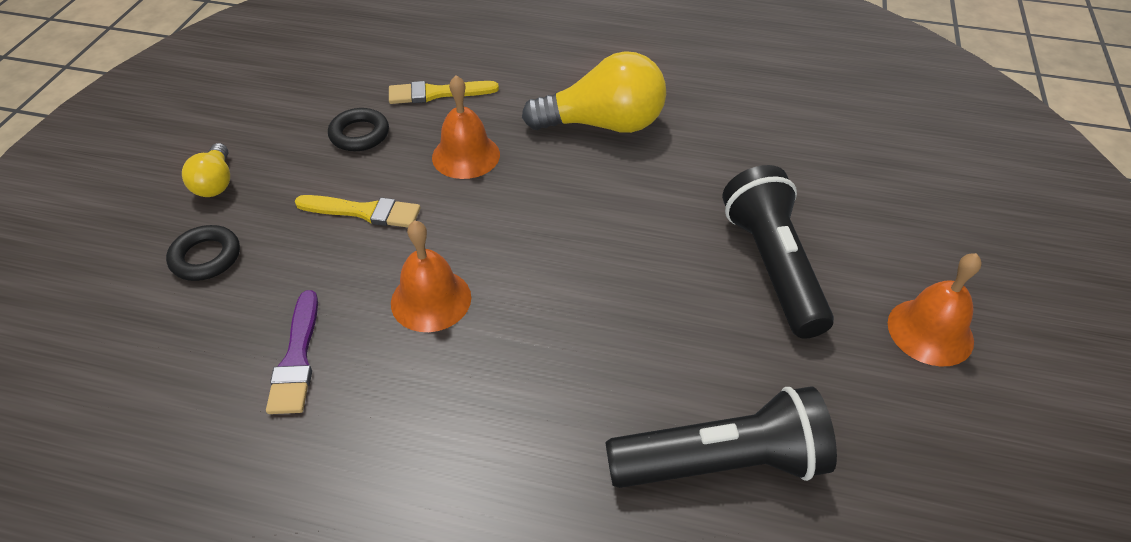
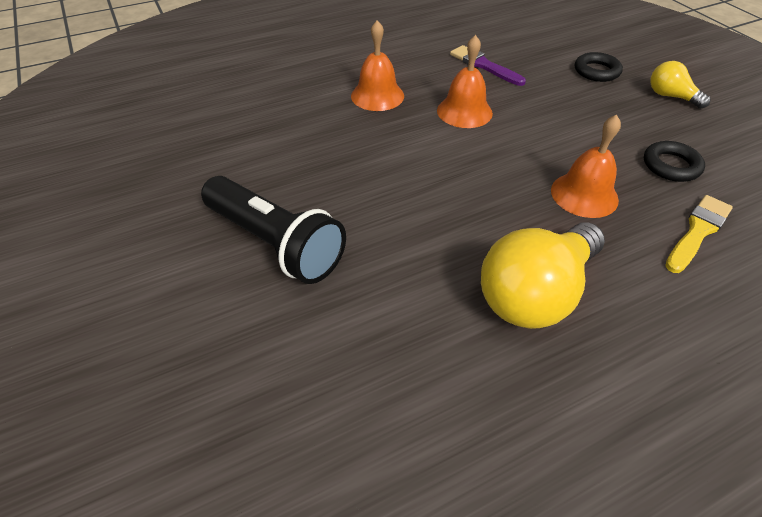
camera: 140 degrees right, 0 degrees up
yellow brush [295,195,421,228] -> none
black flashlight [605,387,837,488] -> none
orange bell [888,253,982,367] -> orange bell moved to [351,20,404,111]

